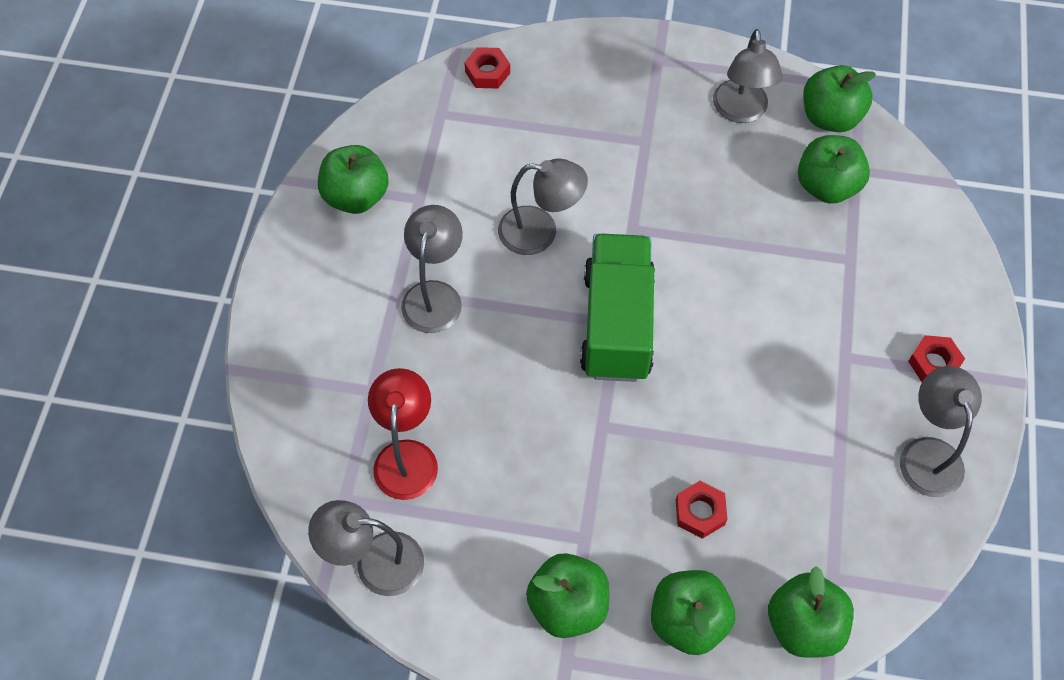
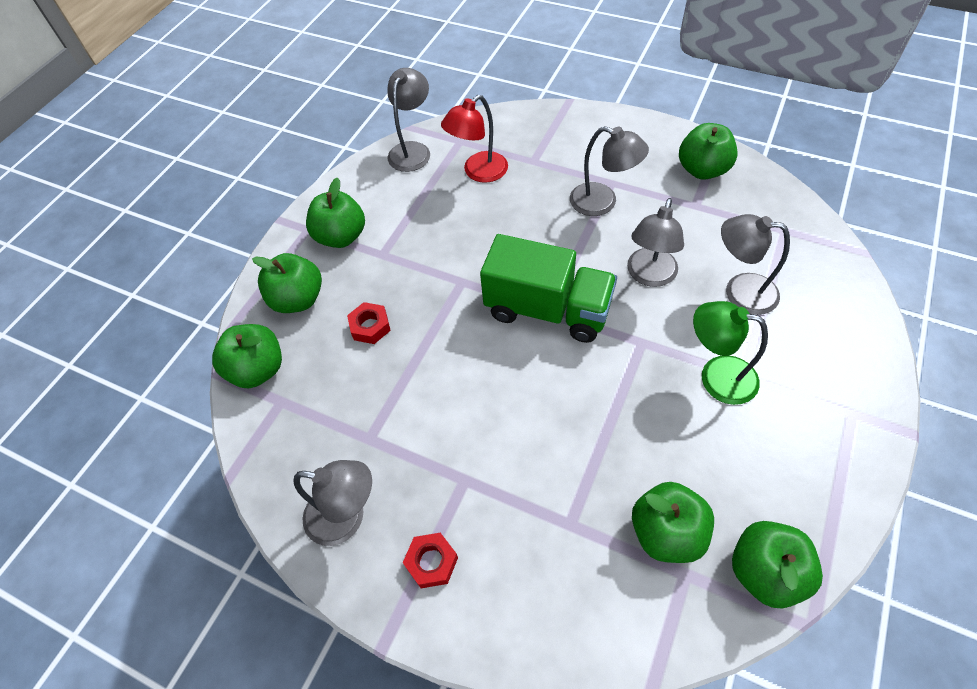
camera: 110 degrees right, 5 degrees down
red lamp [368,368,438,500] -> red lamp turned 120 degrees clockwise [441,95,508,183]
red nut [464,47,510,89] -> none
grey lamp [713,29,783,123] -> grey lamp moved to [721,214,790,315]
none -> green lamp [693,301,768,405]

